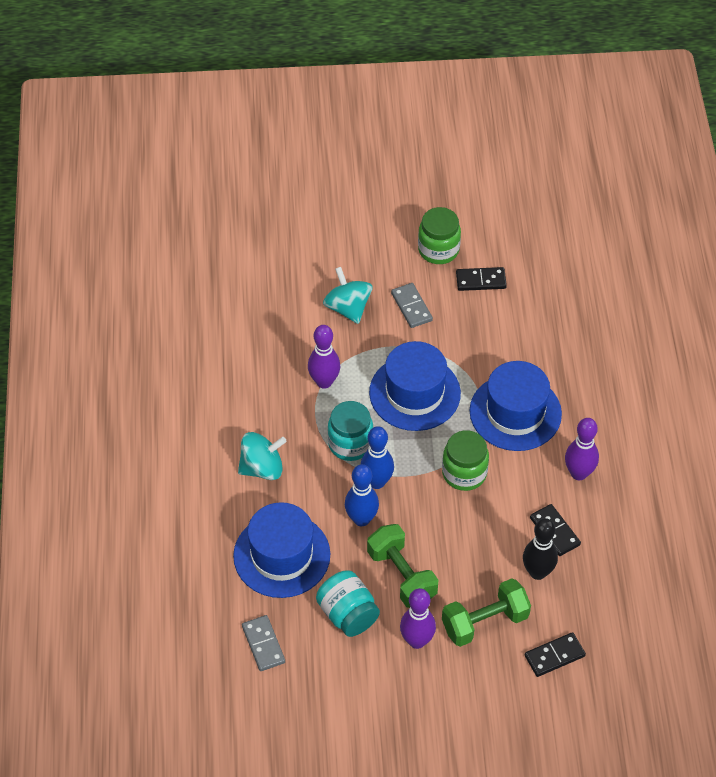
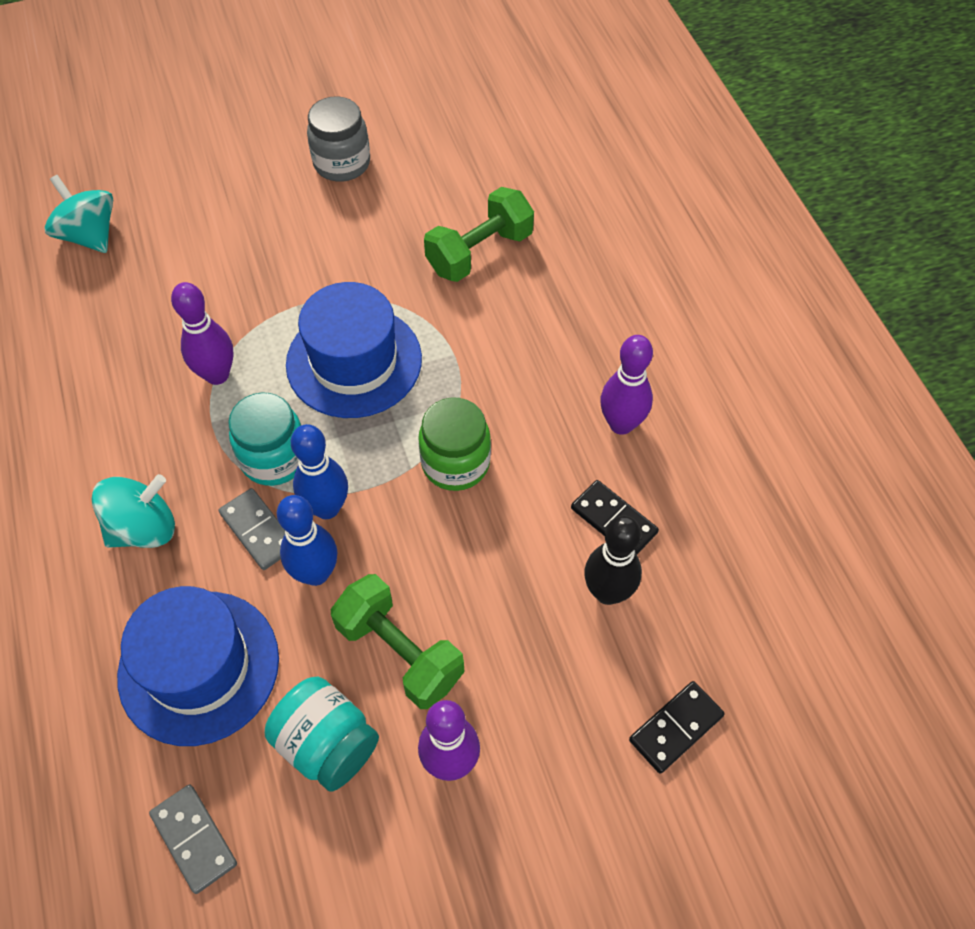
camera: 15 degrees left, 5 degrees up
turquoise spinning top [323,267,373,324] -> turquoise spinning top moved to [44,175,113,253]
grey domino [391,283,433,328] -> grey domino moved to [219,488,285,570]
green jar [418,207,461,264] -> grey jar [307,96,370,182]
green dumbbell [442,578,531,647] -> green dumbbell moved to [424,187,534,282]
black domino [456,267,507,291] -> none
blue hat [470,361,562,451] -> none

